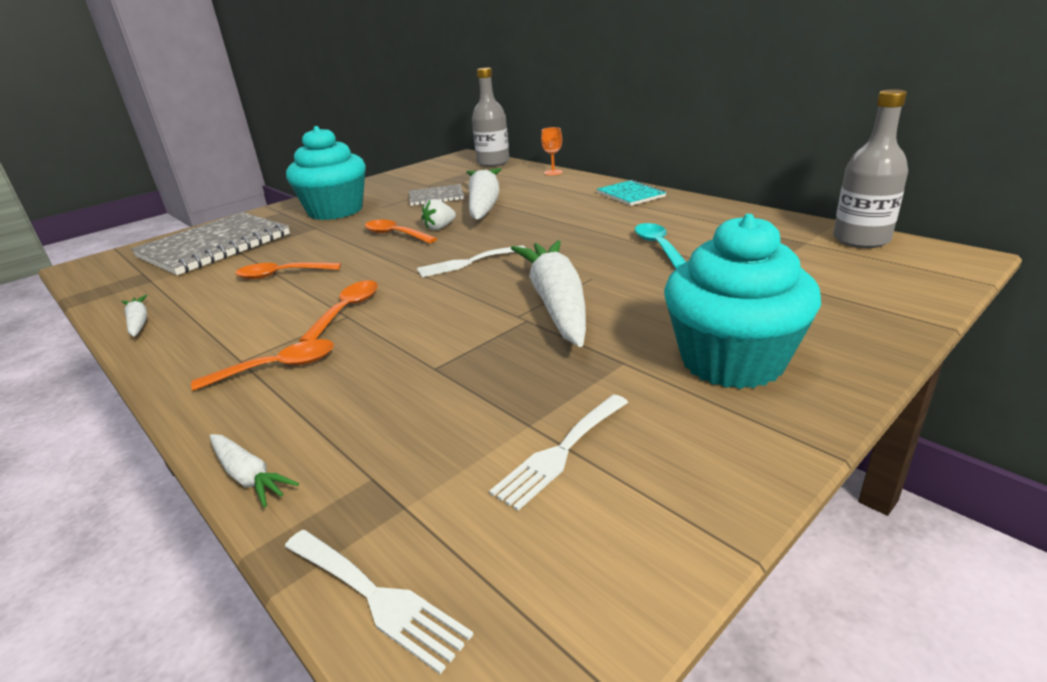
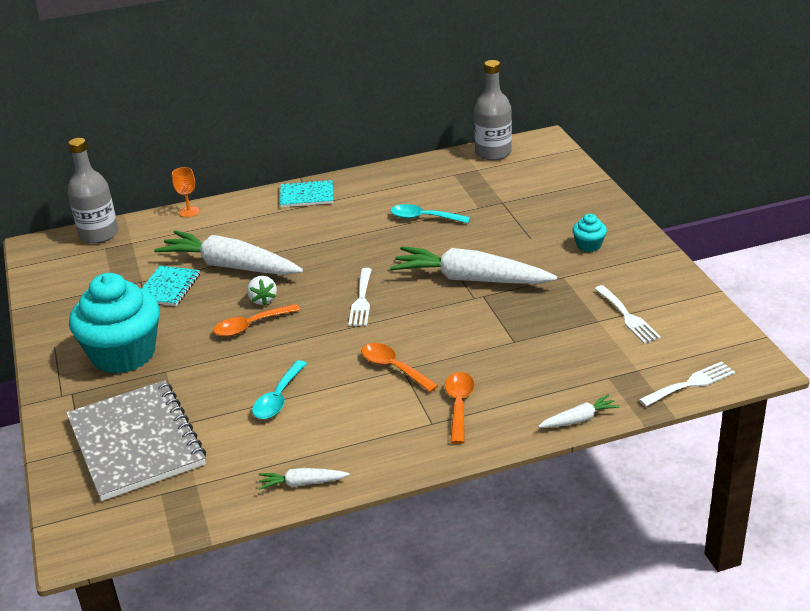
camera: 65 degrees left, 5 degrees up
orange spoon [235,262,341,279] -> turquoise spoon [252,360,307,419]
grey notebook [409,184,464,206] -> turquoise notebook [141,266,200,306]
turquoise cupcake [664,214,821,389] -> turquoise cupcake [572,214,607,252], size x0.42

